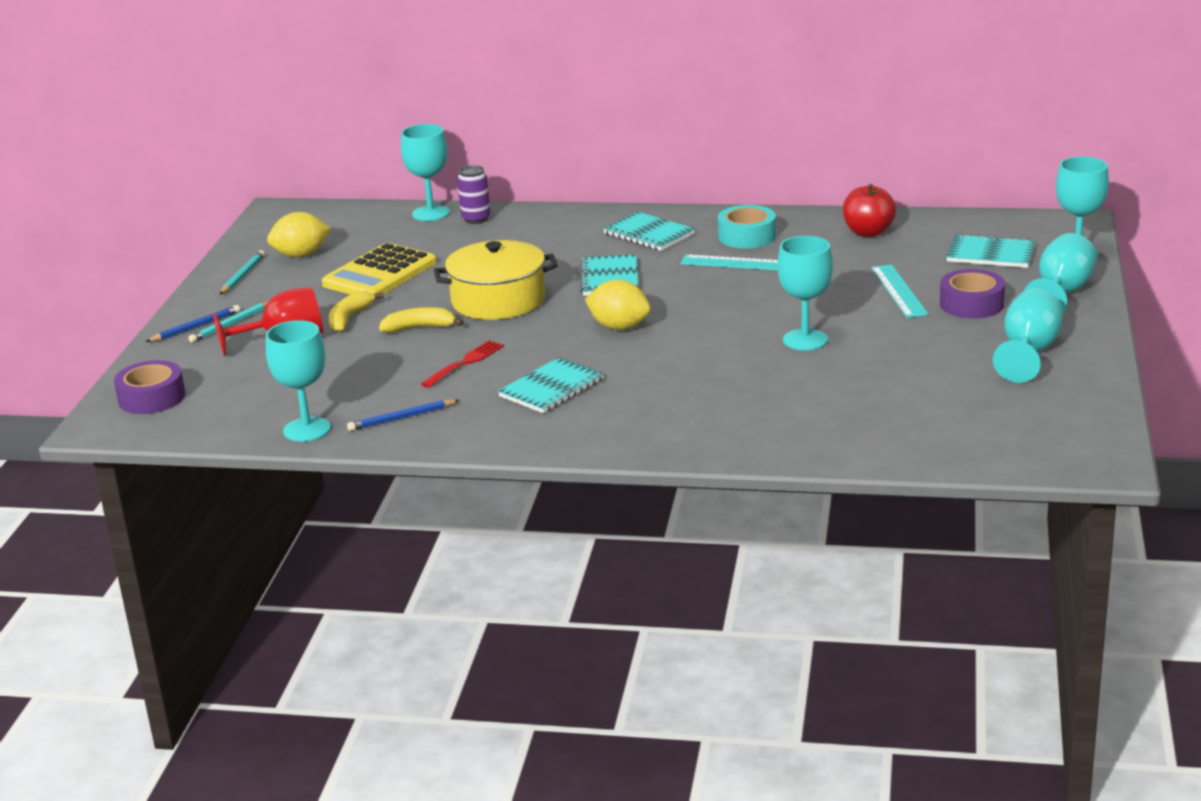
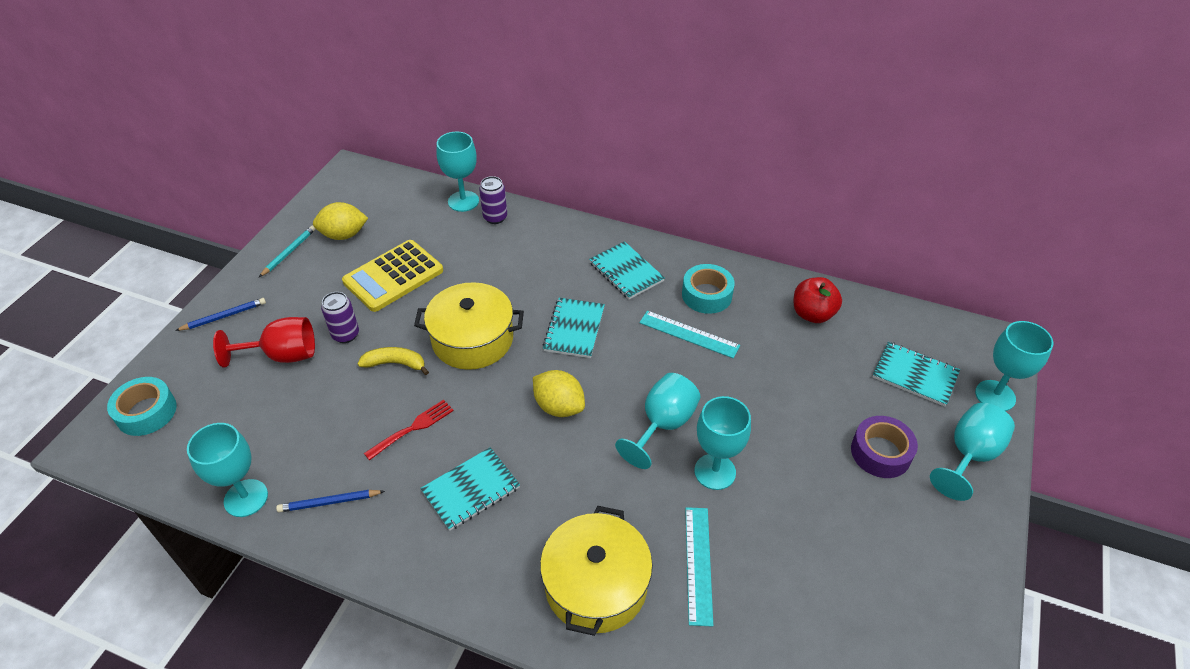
camera: 10 degrees right, 20 degrees up
purple tape [114,360,185,414] -> turquoise tape [107,377,177,436]
turquoise pencil [188,301,269,343] -> none
yellow banana [329,291,384,332] -> purple can [321,292,359,343]
turquoise ruler [871,264,929,318] -> turquoise ruler moved to [685,507,713,627]
turquoise goblet [993,288,1063,383] -> turquoise goblet moved to [615,373,701,469]
none -> yellow pot [540,506,653,636]

